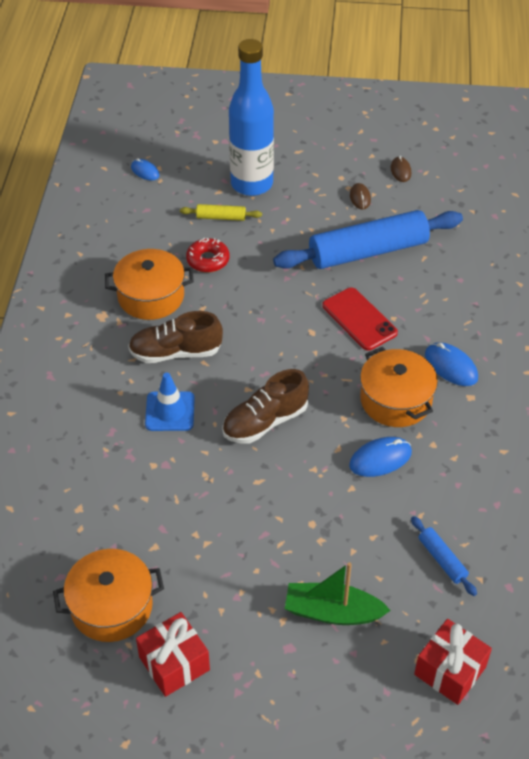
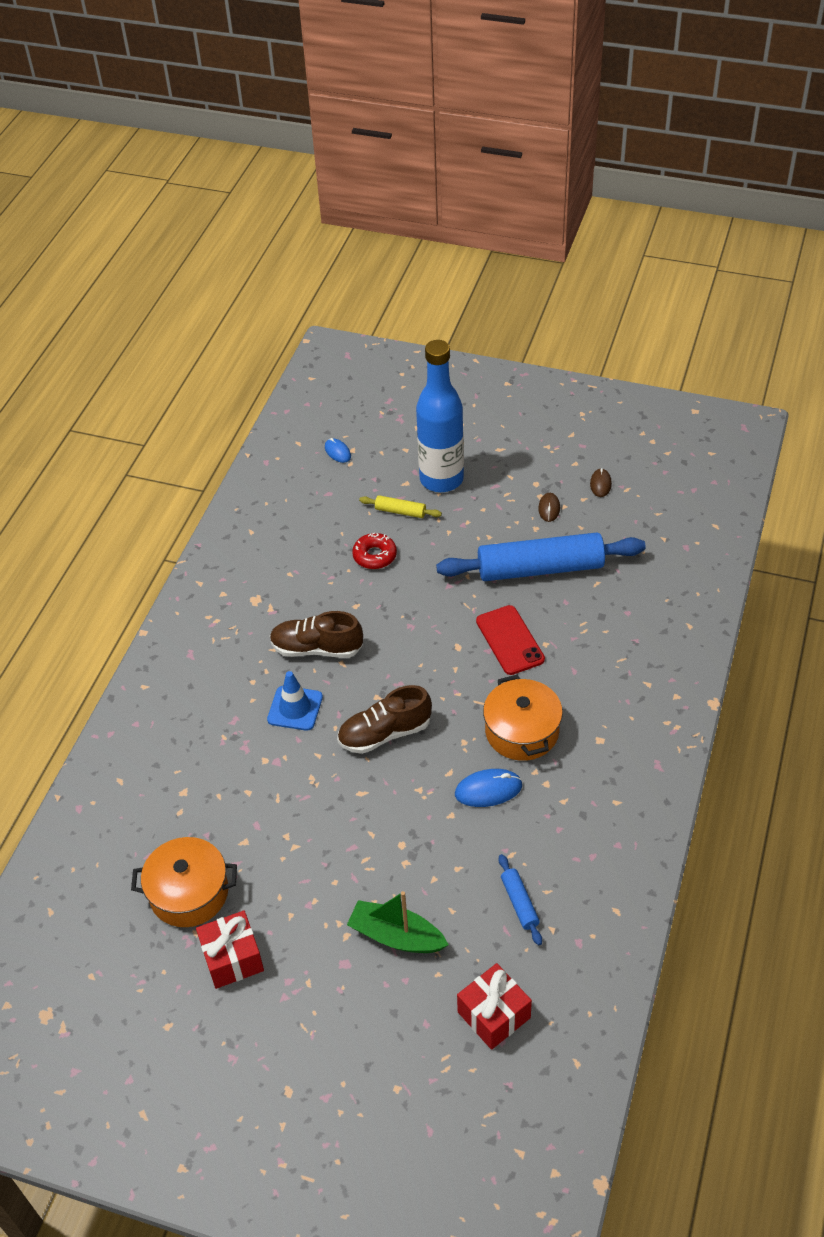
camera: 15 degrees right, 0 degrees up
orange pot [105,249,194,320] -> none
blue mouse [425,342,478,386] -> none

